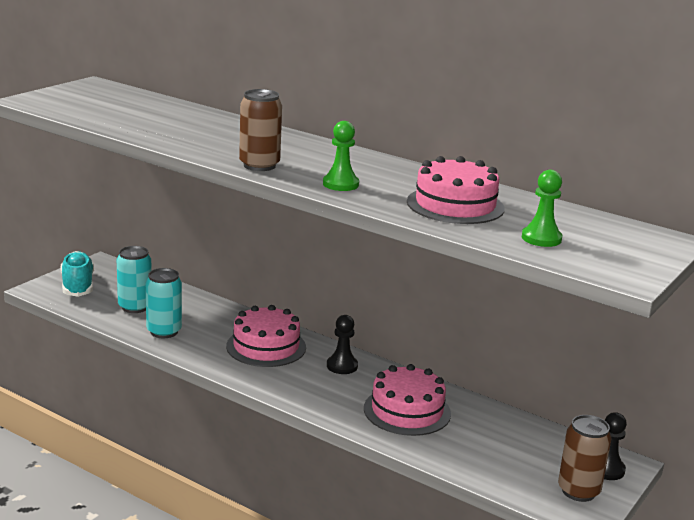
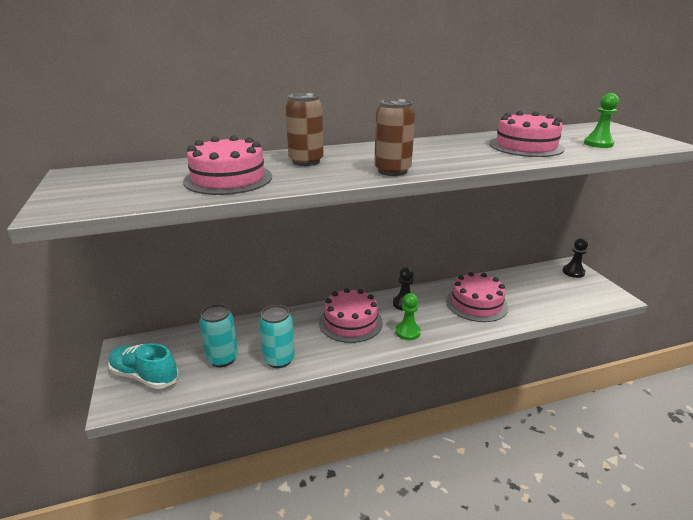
camera: 50 degrees left, 5 degrees up
green pawn [323,121,359,191] -> green pawn moved to [395,293,421,340]
brown can [558,415,611,502] -> brown can moved to [285,93,324,166]
none -> pink cake [183,135,272,195]

